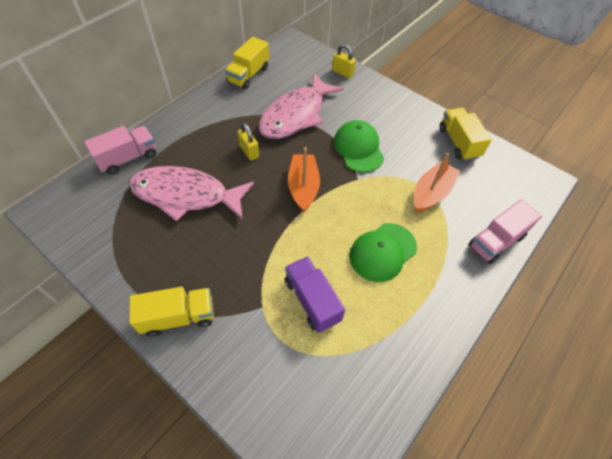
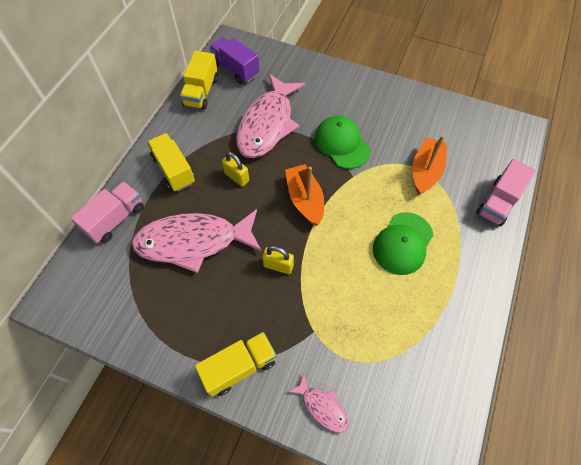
camera: 15 degrees left, 5 degrees up
purple truck [285,256,345,333] -> purple truck moved to [209,37,259,84]
yellow padlock [332,44,356,78] -> yellow padlock moved to [262,246,294,274]
yellow truck [440,108,492,161] -> yellow truck moved to [147,133,195,192]
none -> pink fish [288,374,349,433]

